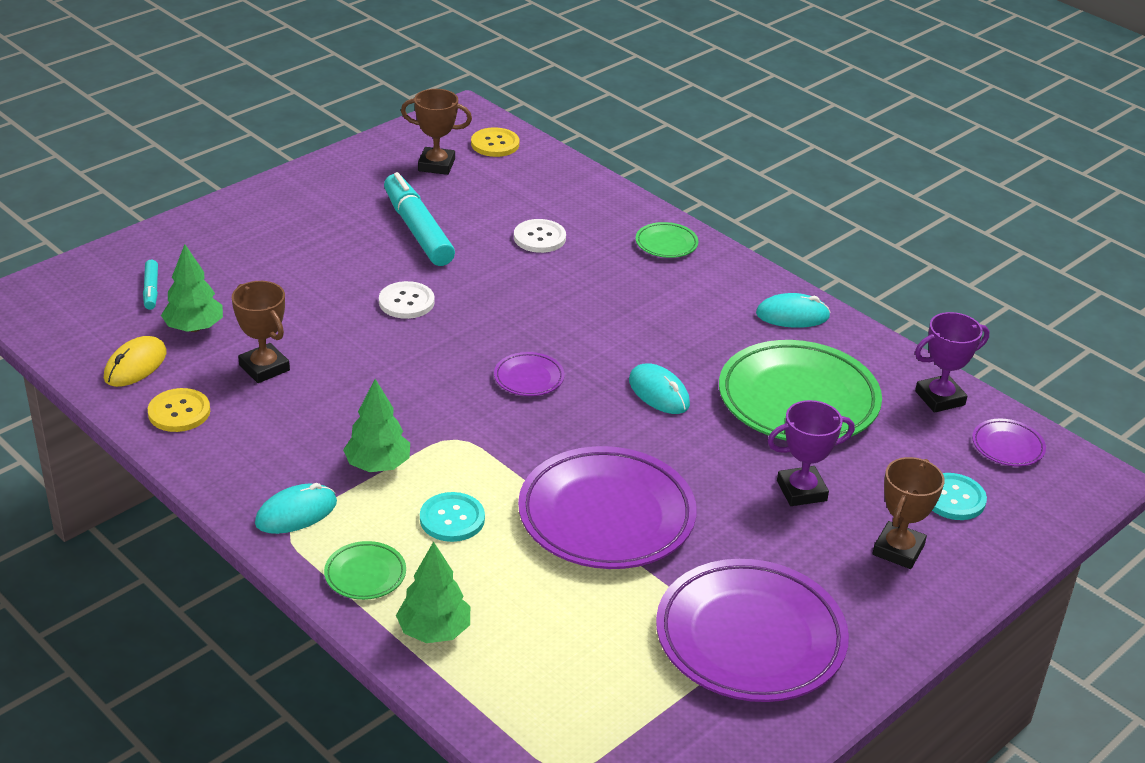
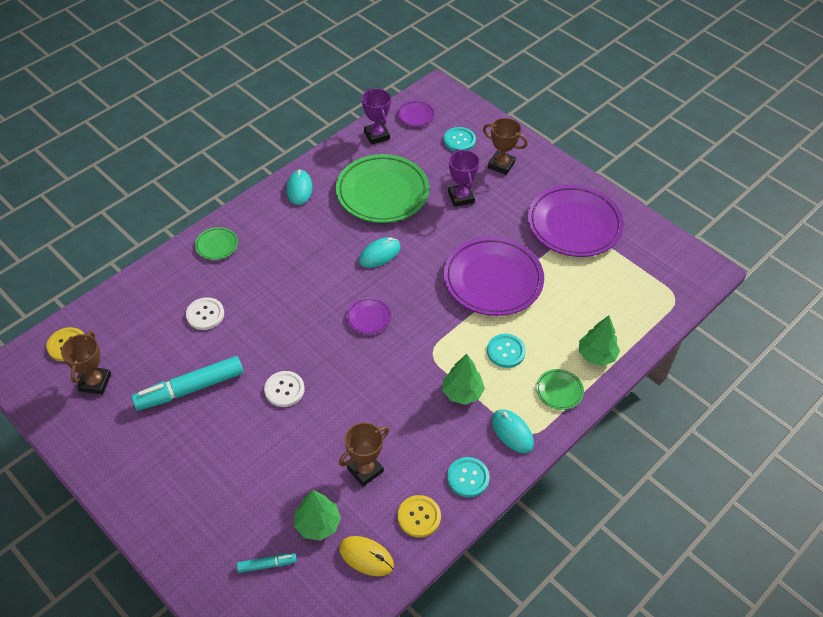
camera: 90 degrees left, 15 degrees up
none -> turquoise button [447,457,490,497]

